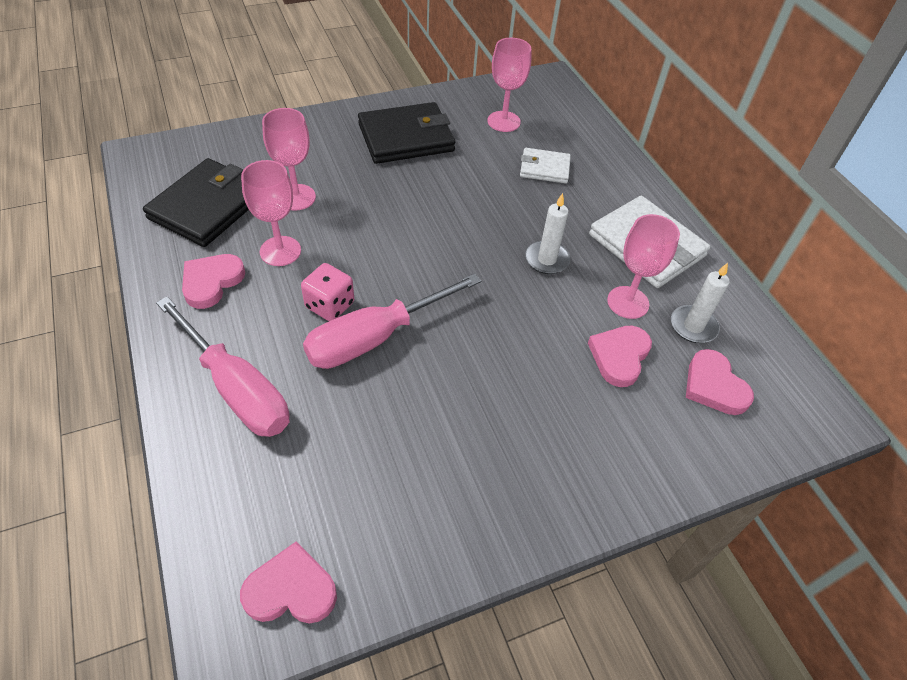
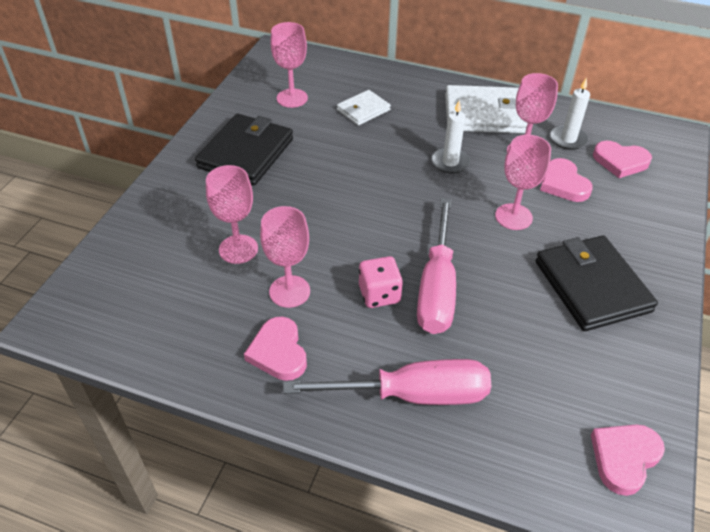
camera: 45 degrees left, 5 degrees down
black wallet [143,158,249,247] -> black wallet moved to [536,235,658,331]
none -> pink goblet [495,134,551,230]

